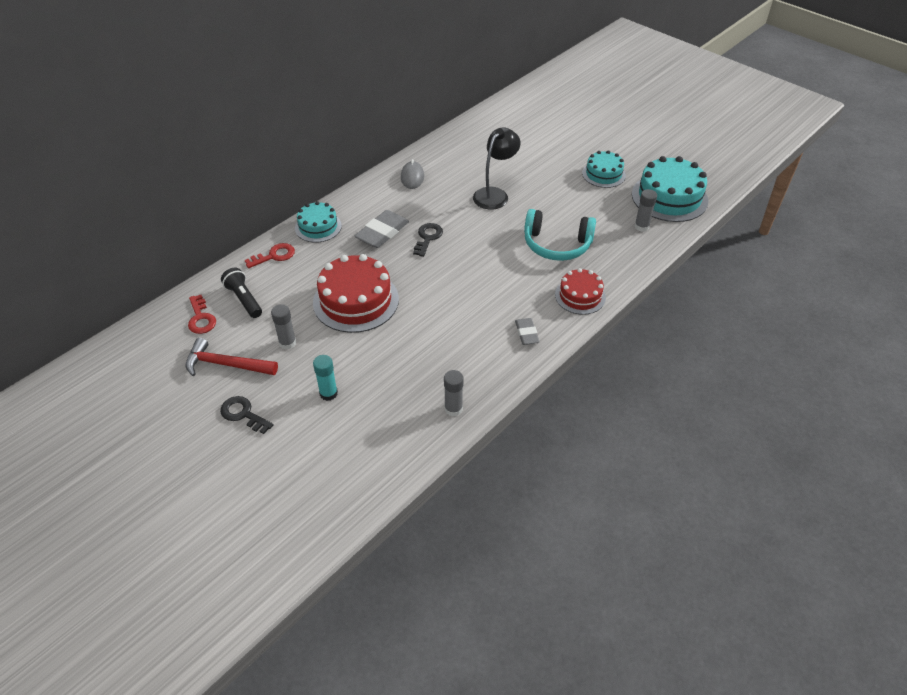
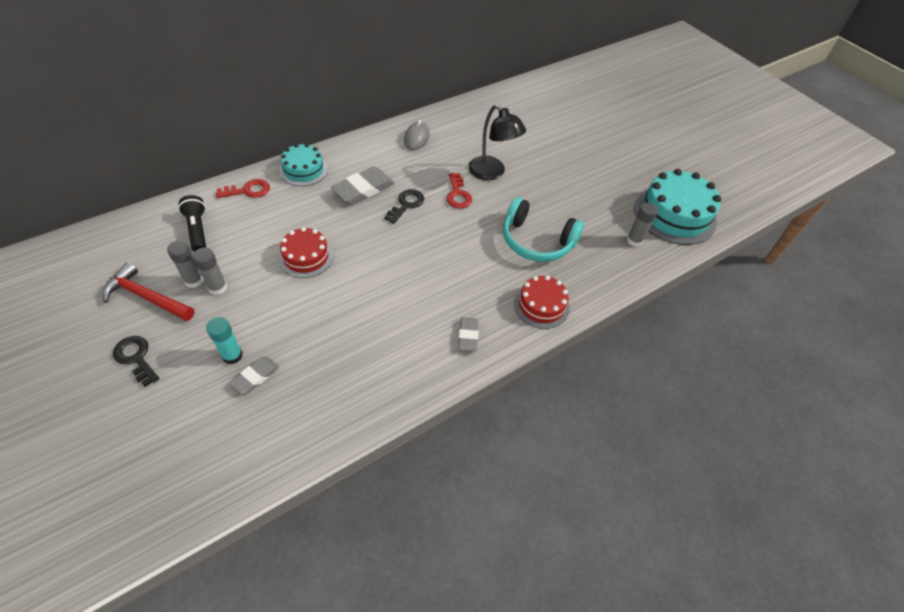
camera: 10 degrees right, 5 degrees up
red key [188,295,216,334] -> red key moved to [446,173,472,208]
red cake [313,254,399,333] -> red cake [278,227,333,278], size x0.59
grey glue stick [444,370,464,416] -> grey glue stick moved to [167,241,203,288]
black lamp [473,127,520,210] -> black lamp turned 90 degrees clockwise [469,104,526,180]
turquoise cake [582,150,626,188] -> none
none -> grey eraser [230,357,279,394]

